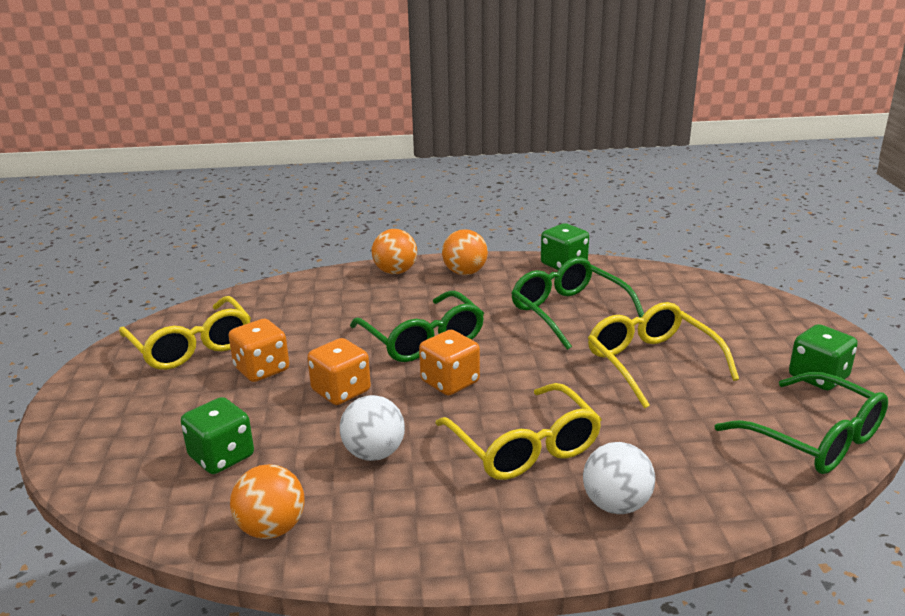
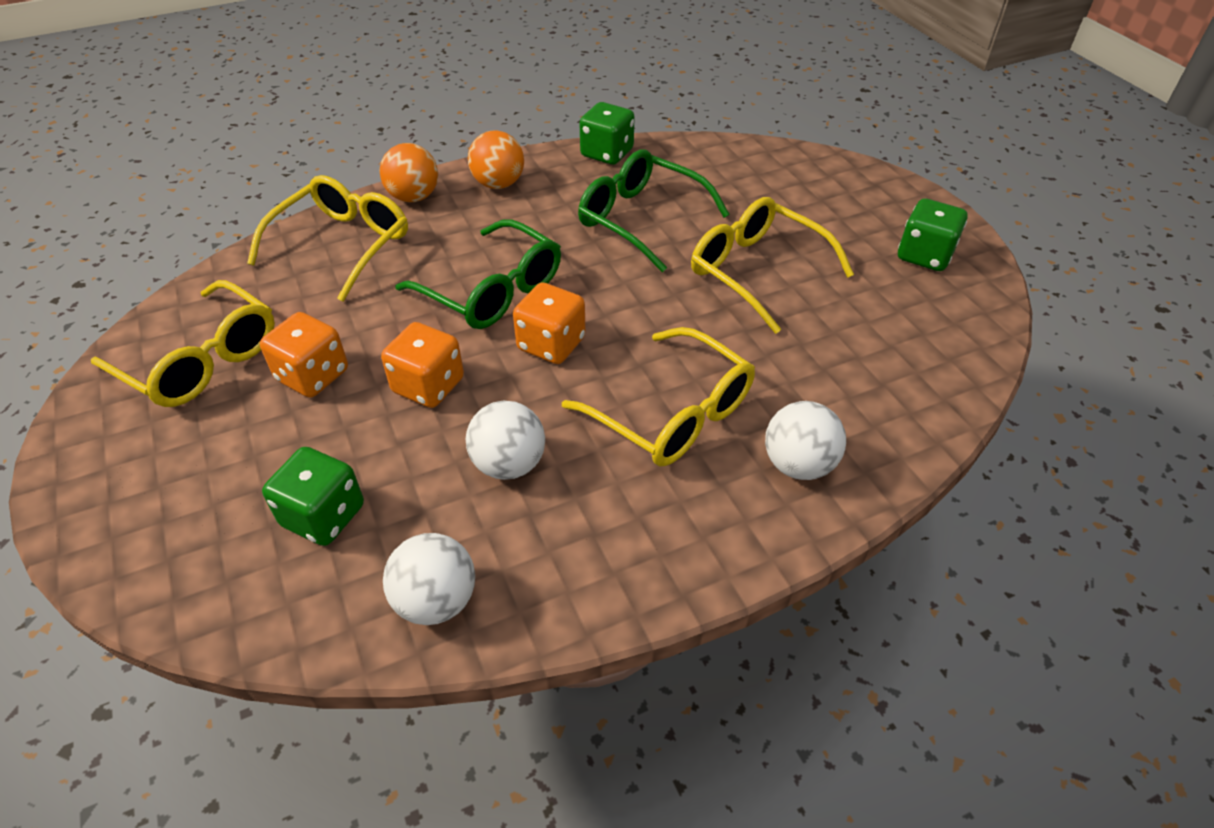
camera: 20 degrees left, 20 degrees up
orange ball [230,464,304,539] -> white ball [383,533,475,625]
green glasses [715,372,888,474] -> none
none -> yellow glasses [247,175,408,302]

